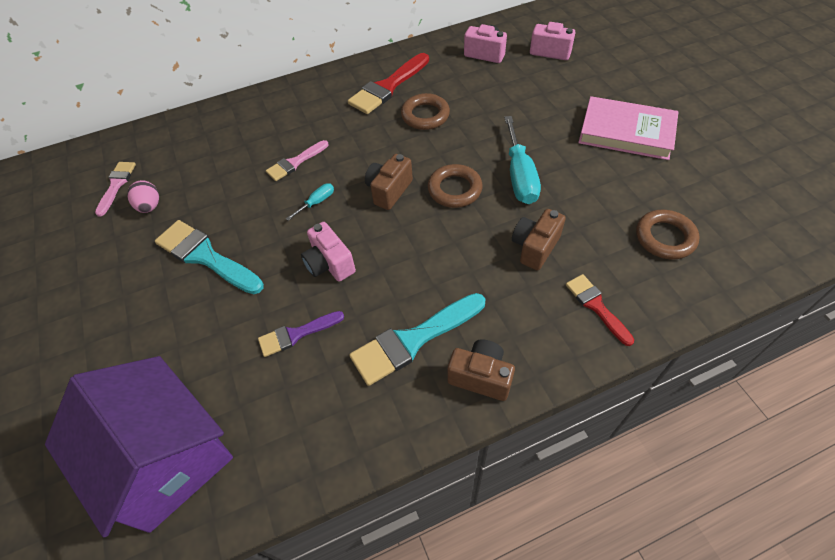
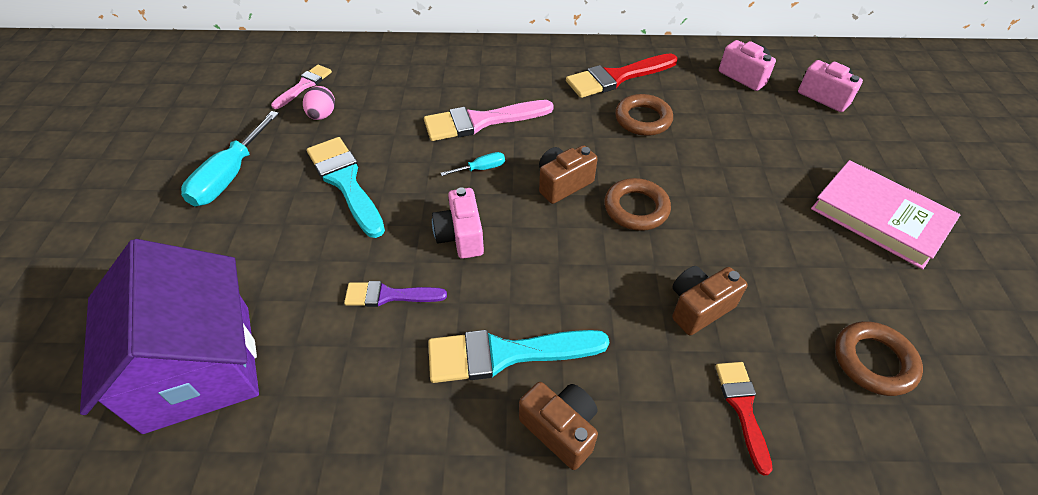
camera: 20 degrees right, 5 degrees down
pink brush [266,140,328,181] -> pink brush [424,100,554,141], size x1.68
turquoise screwdriver [504,116,541,204] -> turquoise screwdriver moved to [181,111,279,207]

